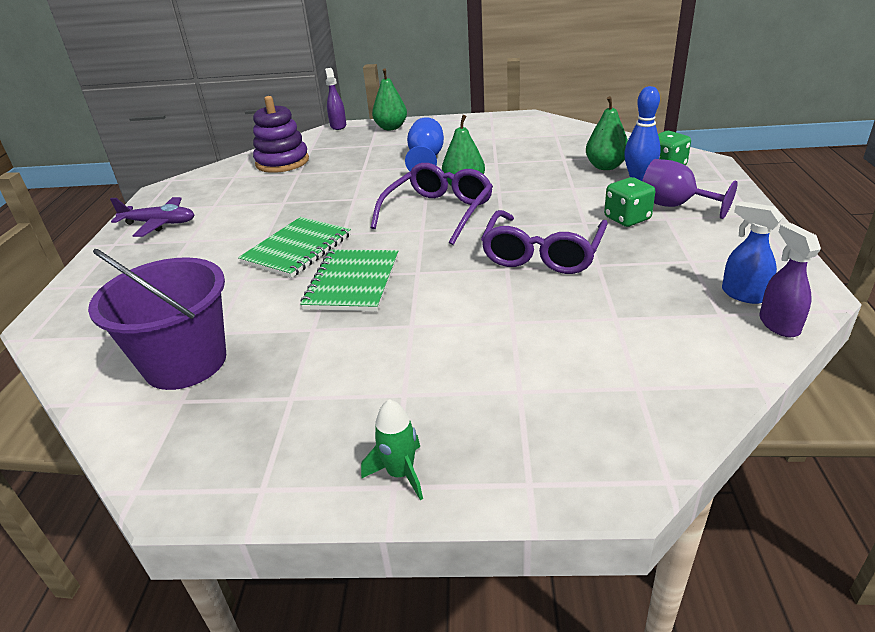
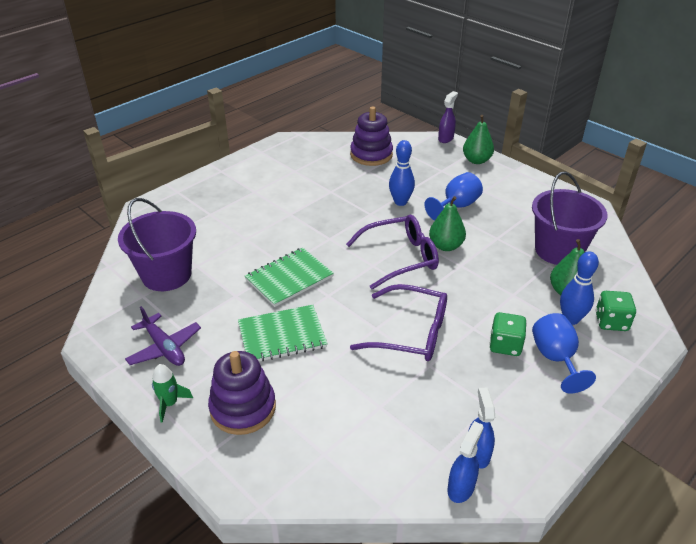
camera: 40 degrees right, 5 degrees up
purple plane [110,197,194,237] -> purple plane moved to [125,306,201,366]
green notebook [238,217,351,278] -> green notebook moved to [238,305,328,362]
purple glasses [481,210,608,274] -> purple glasses turned 135 degrees counterclockwise [350,284,447,361]
purple goblet [642,159,738,219] -> blue goblet [532,313,596,393]
purple spray bottle [759,223,821,337] -> blue spray bottle [448,421,484,503]
none -> purple stacking toy [208,351,276,435]
none -> blue bowling pin [389,140,415,206]
none -> purple bucket [532,171,607,265]

